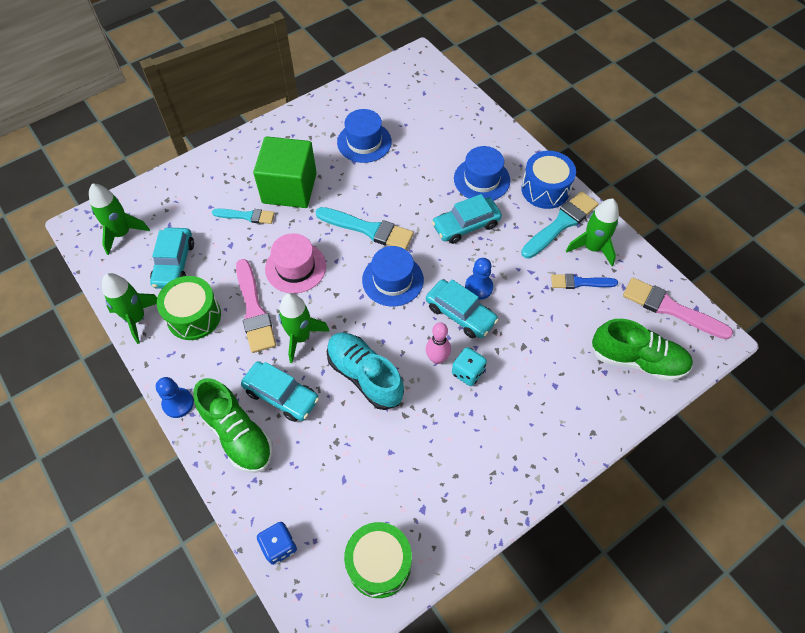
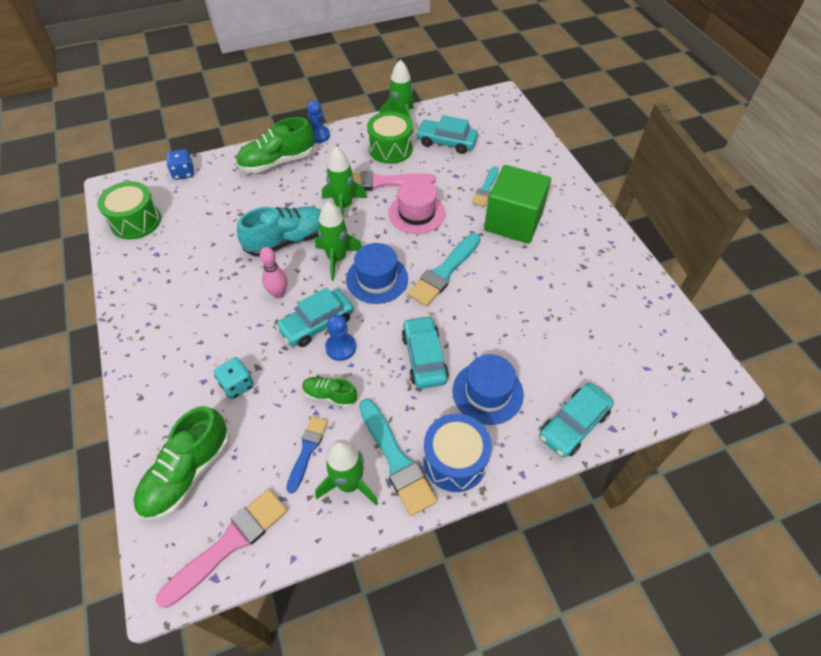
camera: 105 degrees right, 5 degrees down
green rocket [89,183,150,255] -> green rocket moved to [315,201,362,281]
turquoise car [241,361,319,422] -> turquoise car moved to [539,383,614,458]
blue hat [337,109,392,163] -> none
turquoise dice [452,347,487,386] -> turquoise dice moved to [214,357,254,399]
none -> green shoe [302,377,357,408]

